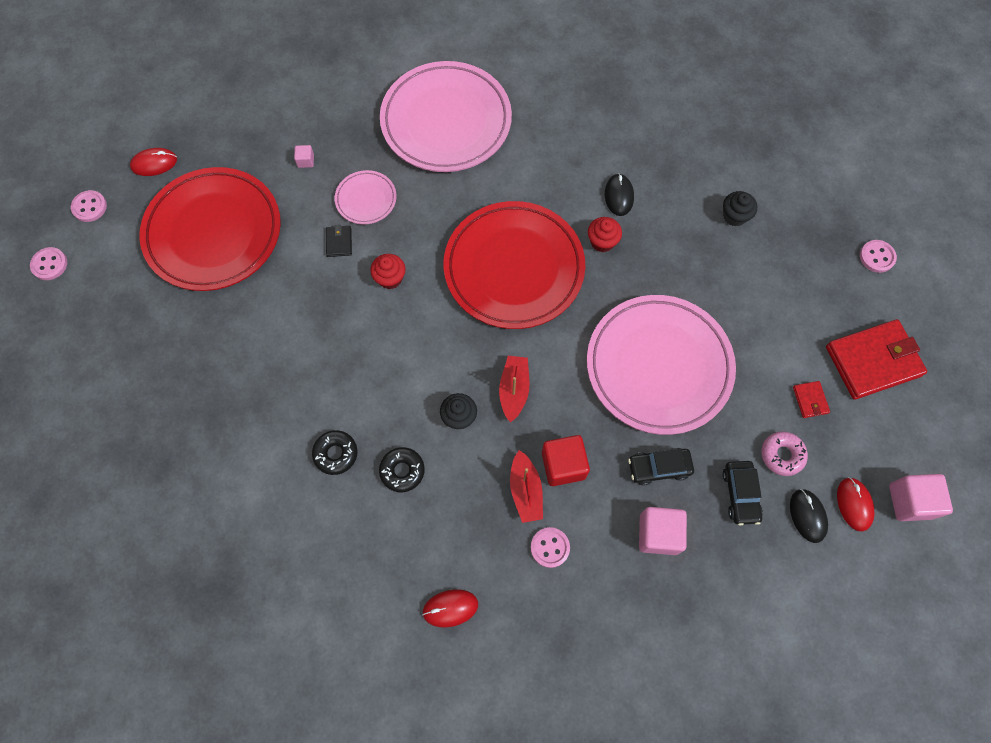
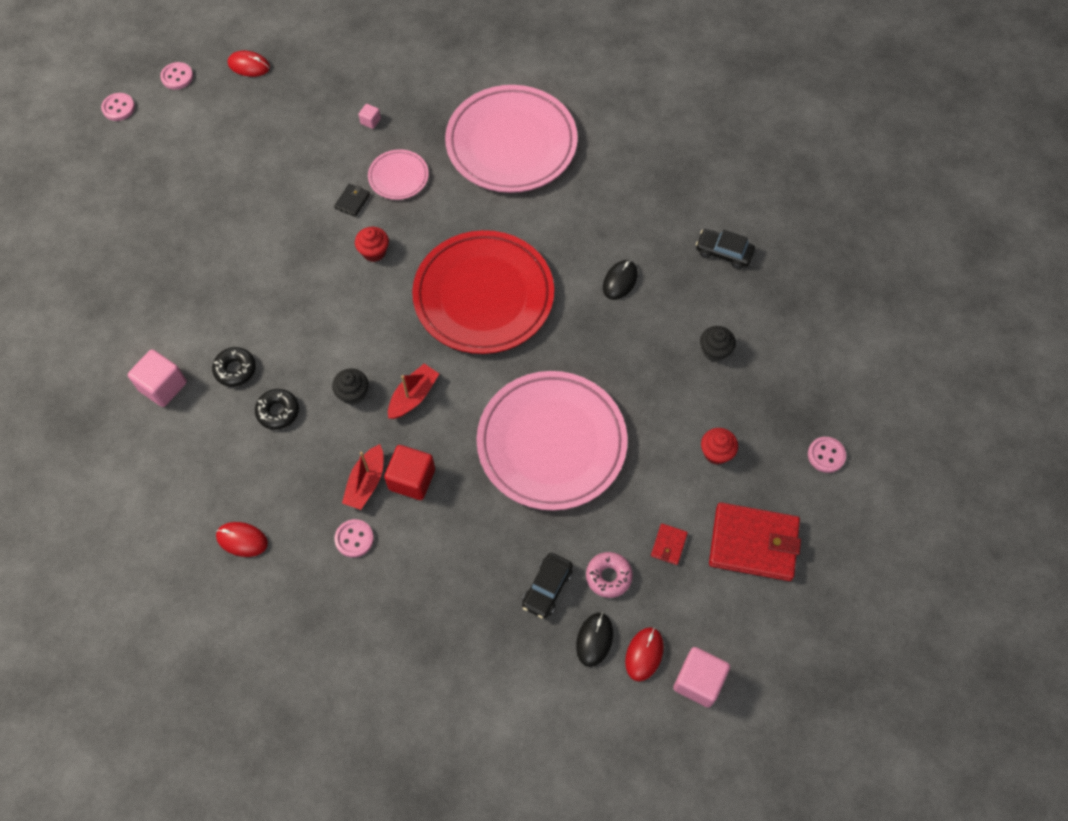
camera: 30 degrees right, 5 degrees down
red plate [139,167,281,291] -> none
red cupcake [588,217,622,252] -> red cupcake moved to [701,428,738,465]
black car [628,448,694,486] -> black car moved to [696,229,755,269]
pink cube [639,507,687,555] -> pink cube moved to [127,349,187,407]

